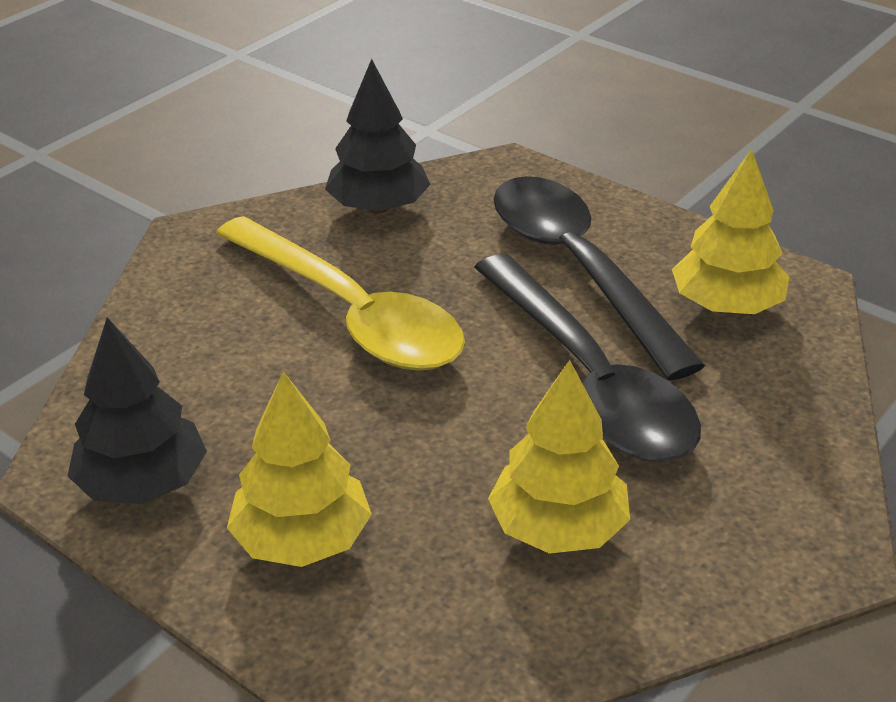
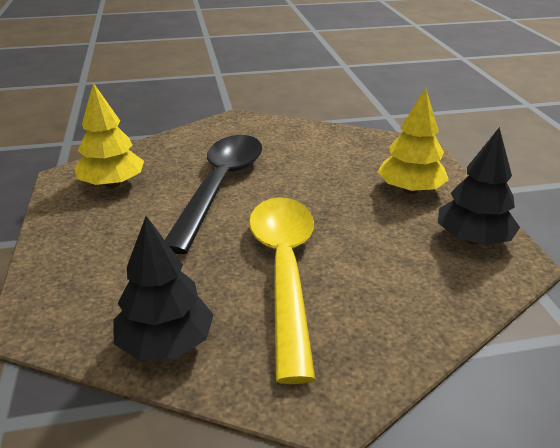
camera: 140 degrees left, 5 degrees down
yellow tree [488,360,630,554] -> none
black spoon [493,176,705,381] -> none

